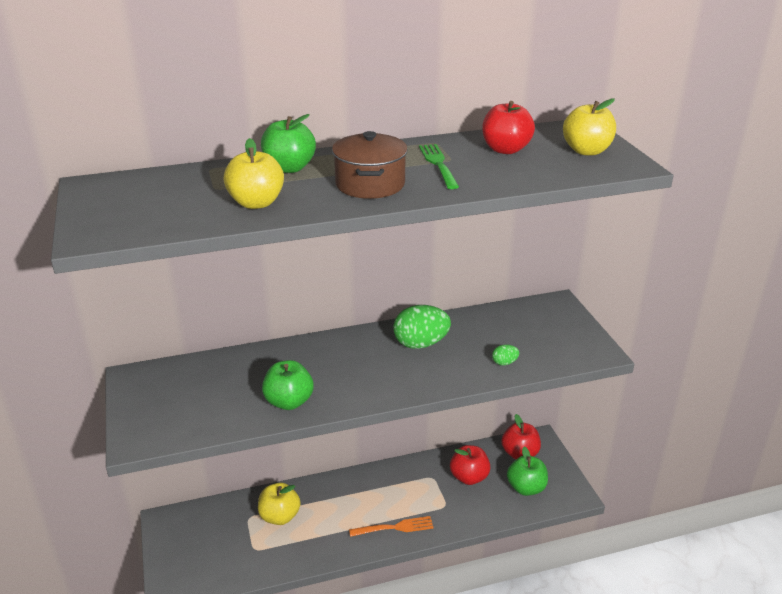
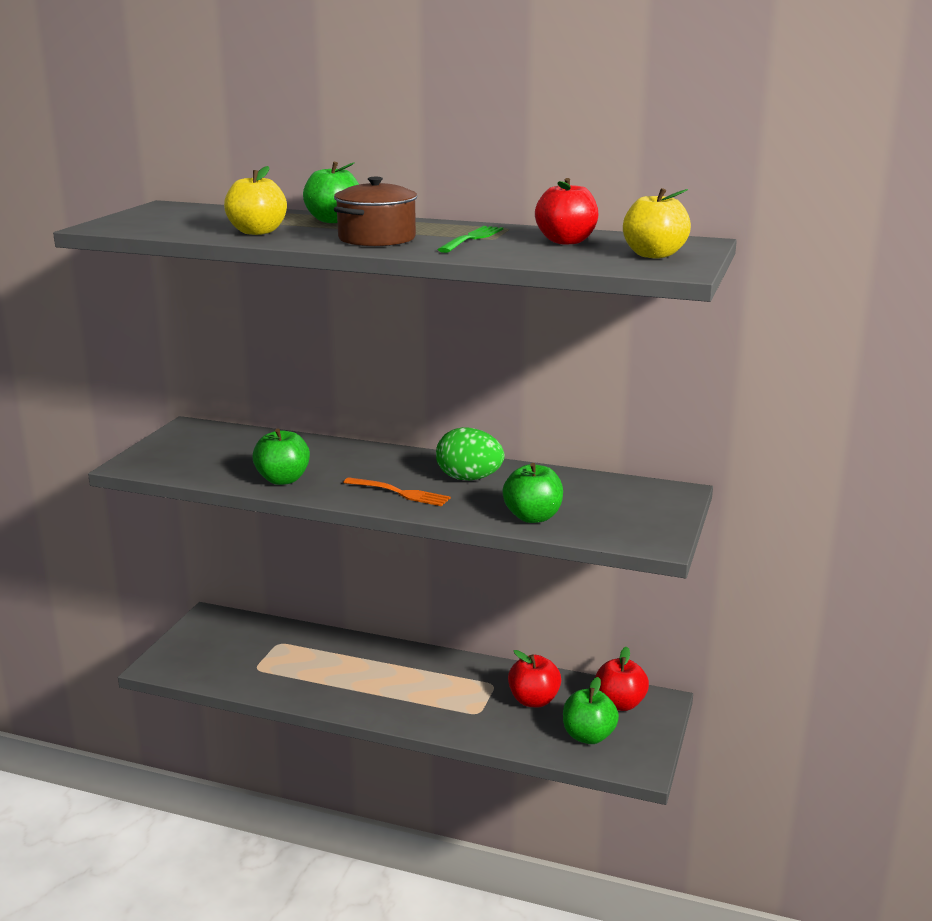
camera: 35 degrees right, 10 degrees down
yellow apple [258,483,301,525] -> none
orange fork [349,516,434,537] -> orange fork moved to [343,477,451,506]
green egg [492,345,519,366] -> green apple [502,463,563,523]

